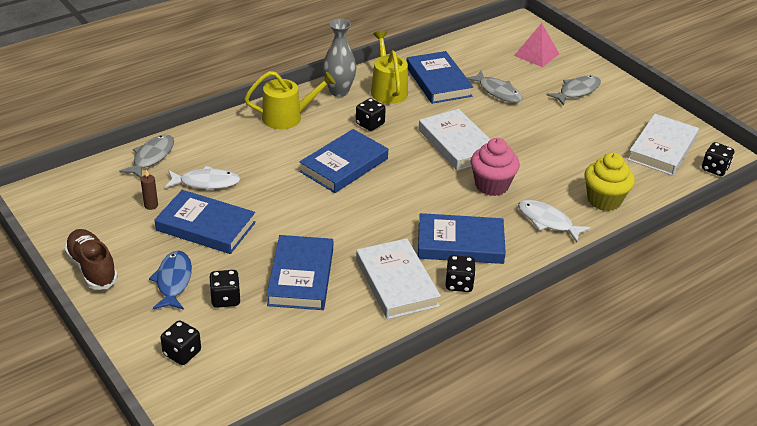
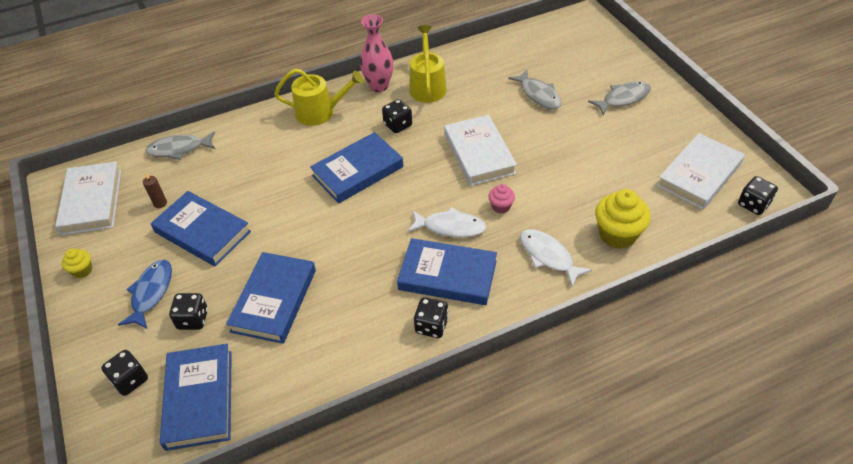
camera: 15 degrees right, 10 degrees up
brown shoe [64,229,118,290] -> yellow cupcake [62,248,92,278]
grey fish [119,135,174,178] -> grey fish turned 135 degrees counterclockwise [145,131,215,160]
white fish [165,166,240,189] -> white fish moved to [408,207,487,238]
grey vase [323,19,356,97] -> pink vase [360,14,394,92]
white book [356,238,441,319] -> white book moved to [55,161,121,235]
blue book [406,51,473,104] -> blue book moved to [160,344,232,451]
pink cupcake [470,138,520,196] -> pink cupcake [488,184,515,213], size x0.52
pink pyramid [514,23,559,67] -> none

